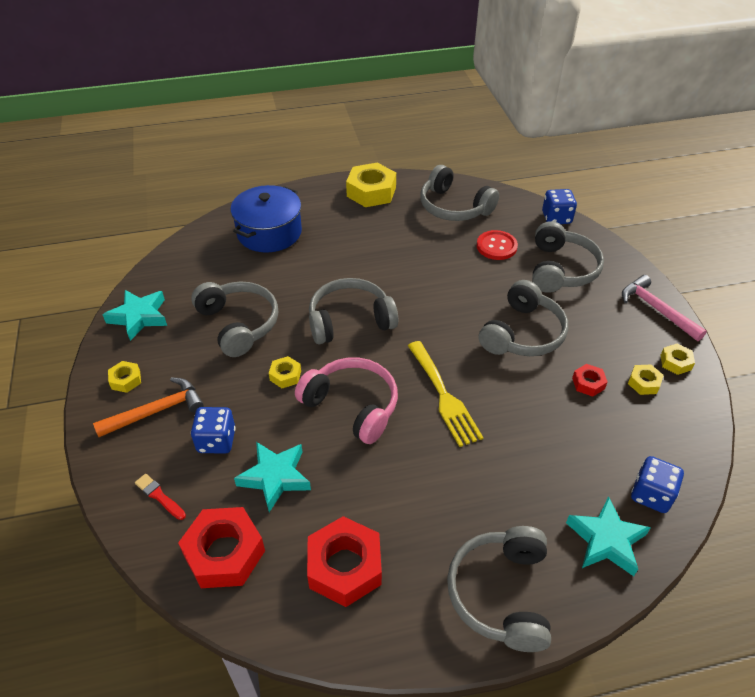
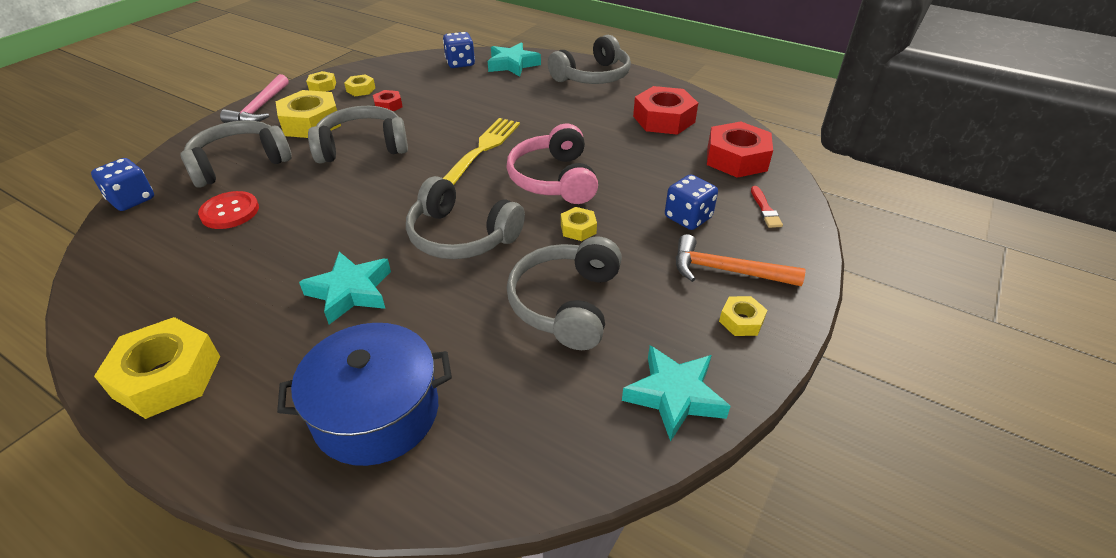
camera: 135 degrees left, 5 degrees down
turquoise star [234,442,311,512] -> turquoise star moved to [299,252,391,324]
grey headphones [420,165,499,221] -> none
none -> yellow nut [276,90,341,138]

